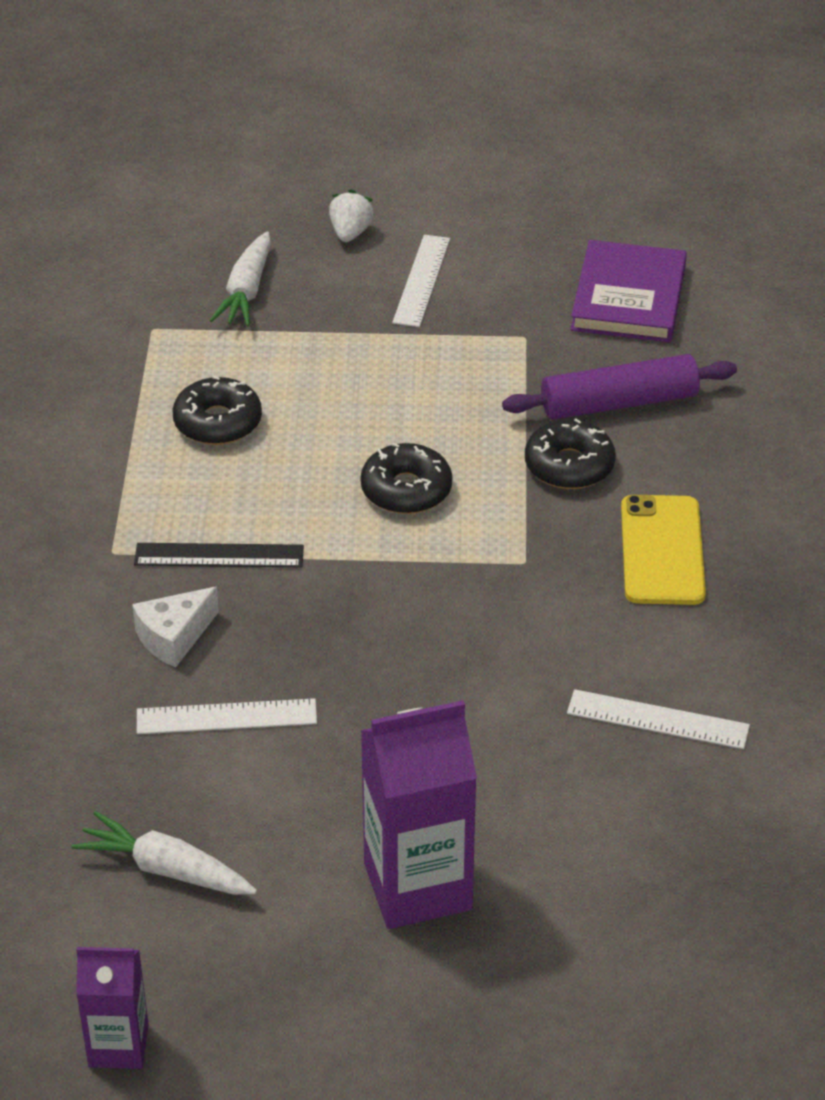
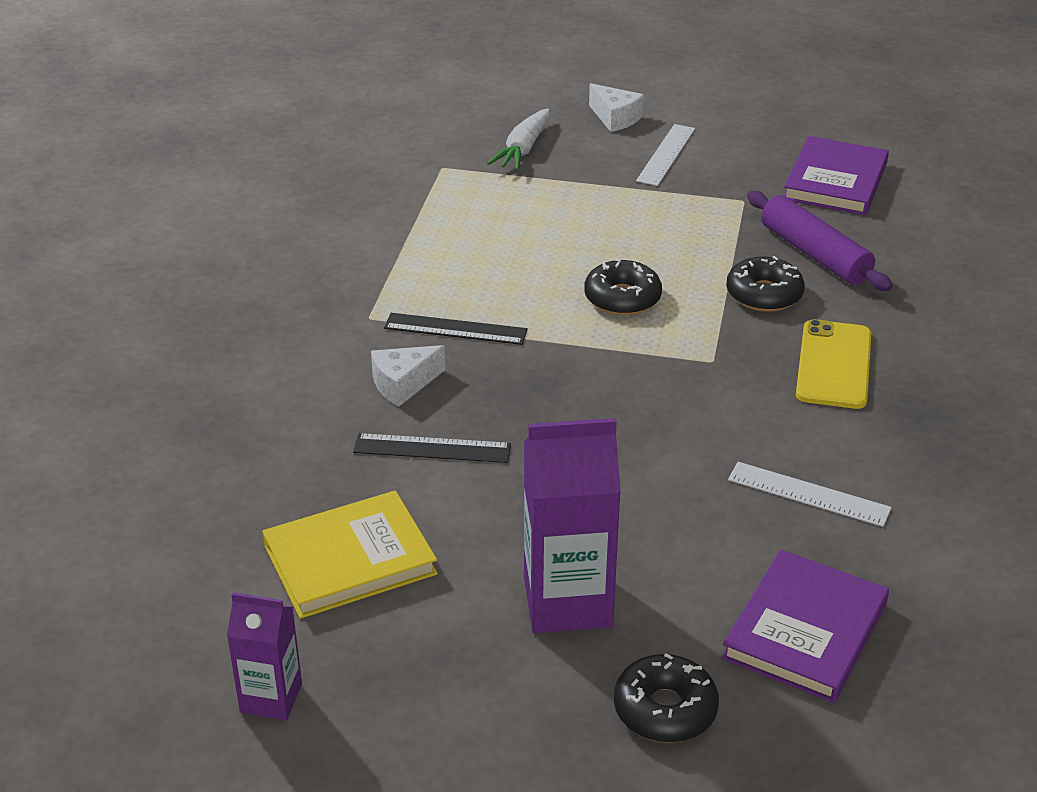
camera: 10 degrees right, 5 degrees down
white carrot [71,811,257,895] -> yellow book [262,491,438,619]
white ruler [137,698,317,734] -> black ruler [353,433,511,463]
black donut [172,376,262,445] -> black donut moved to [614,653,719,743]
white strawberry [329,189,374,242] -> white cheese [589,83,644,132]
purple rolling pin [502,354,737,420] -> purple rolling pin turned 60 degrees clockwise [747,191,893,291]
none -> purple book [721,550,889,703]

